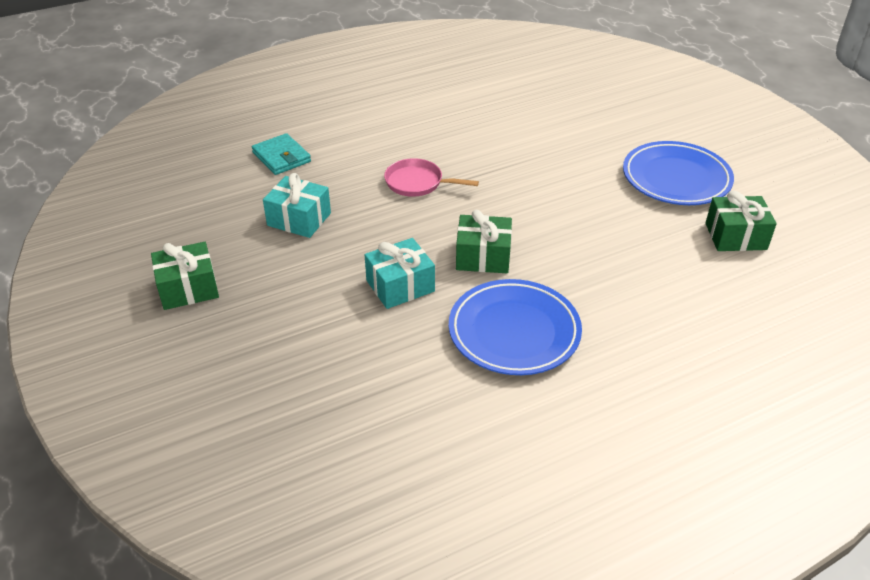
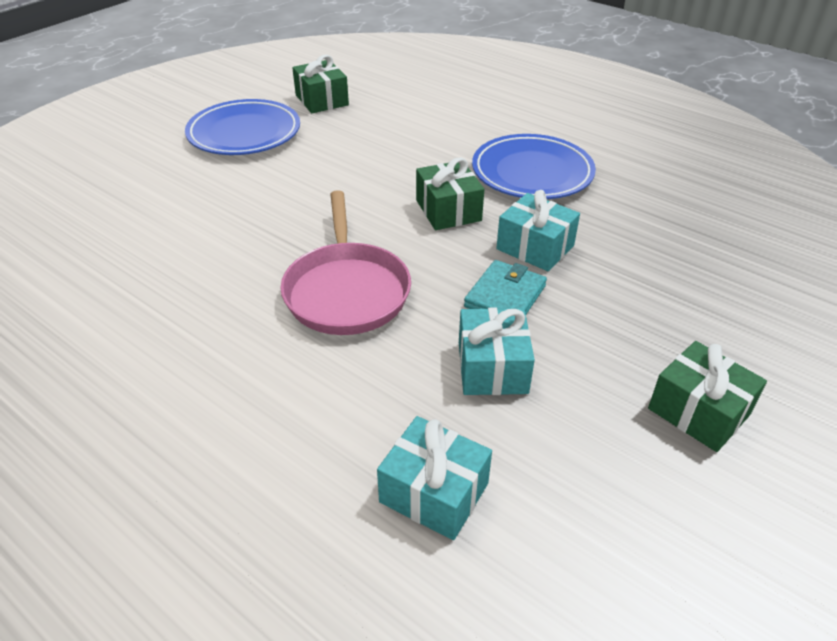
camera: 115 degrees left, 0 degrees up
turquoise wallet [252,133,311,175] -> turquoise wallet moved to [464,260,547,314]
pink pan [384,158,479,197] -> pink pan [280,190,411,335], size x1.60
none -> turquoise gift [377,416,492,540]

